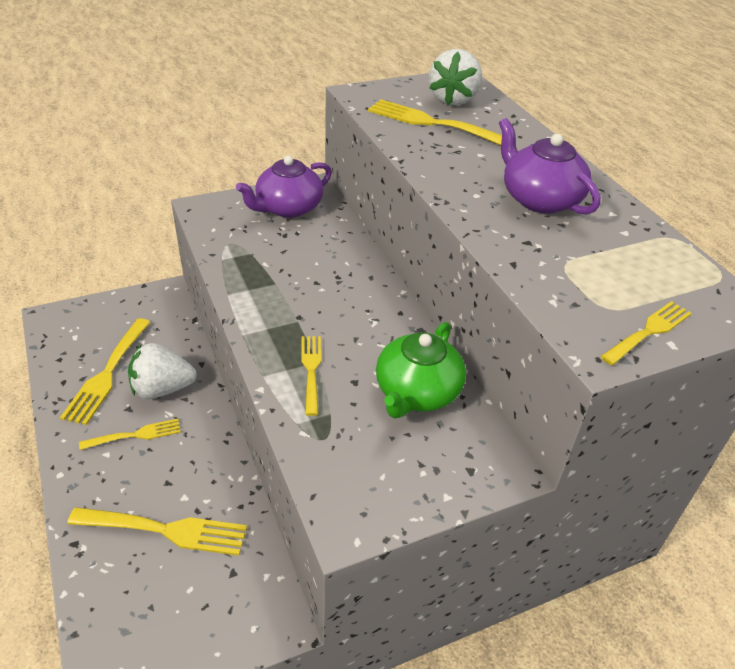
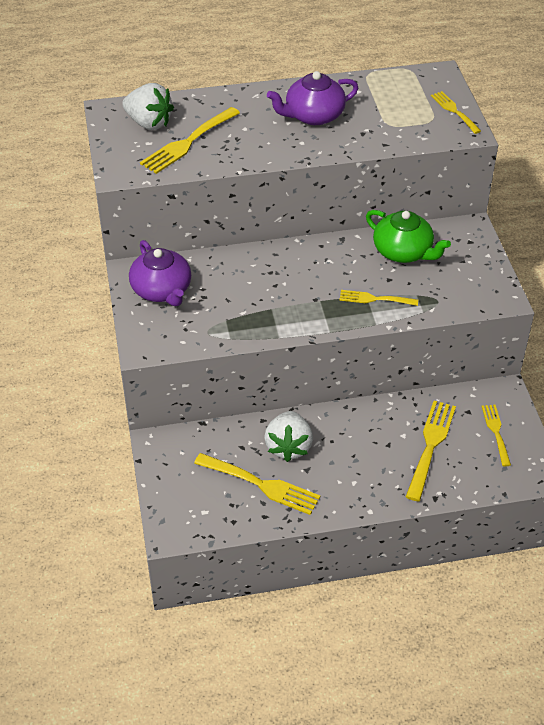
camera: 75 degrees left, 5 degrees up
yellow fork [79,419,181,450] -> yellow fork moved to [481,405,511,466]

